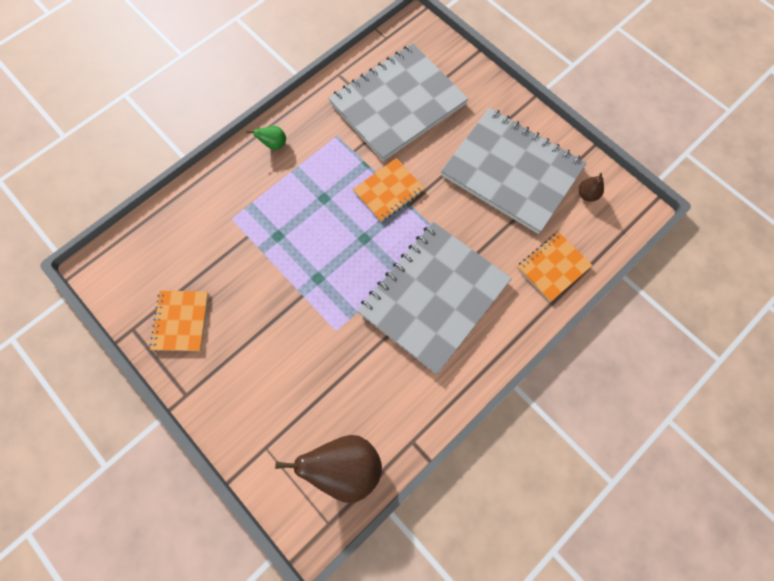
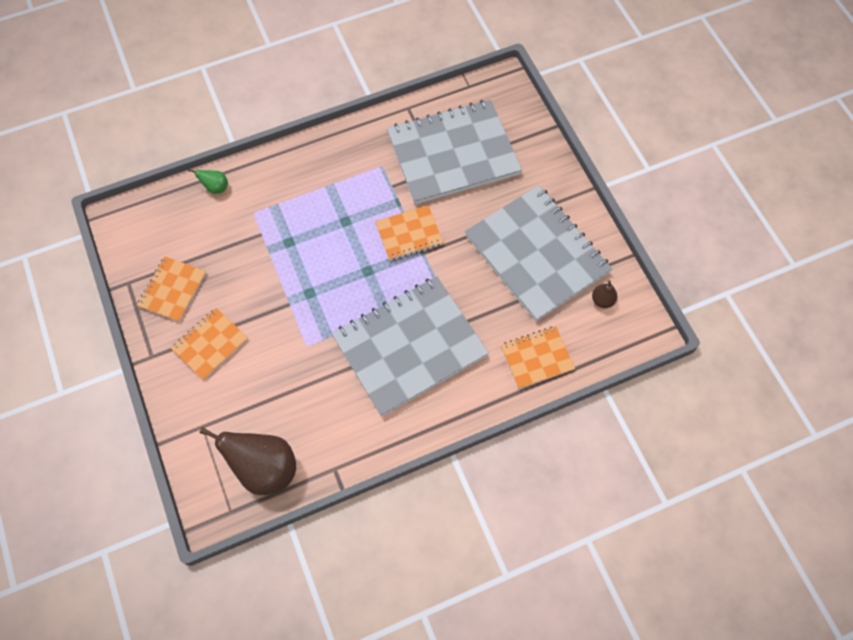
camera: 20 degrees right, 5 degrees down
green pear [247,126,286,150] -> green pear moved to [188,169,228,194]
none -> orange notebook [171,308,248,380]

